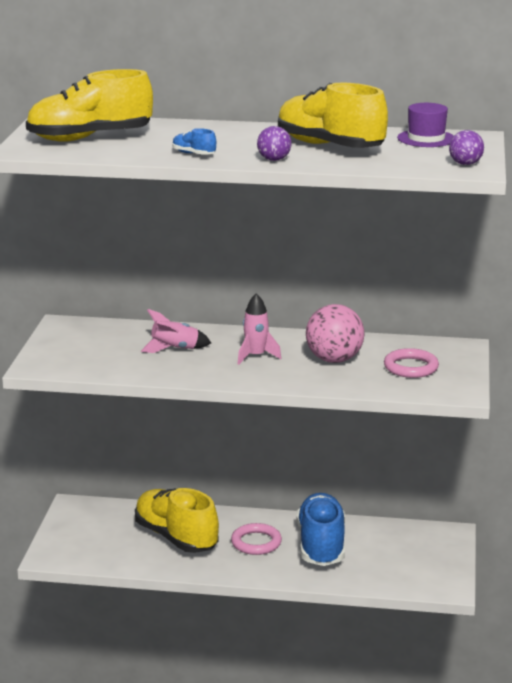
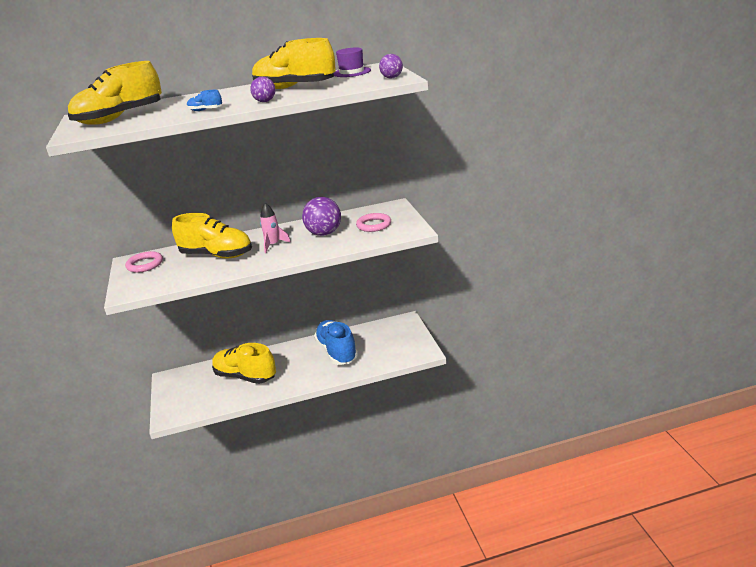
camera: 20 degrees left, 5 degrees up
pink rocket [141,309,211,353] -> yellow shoe [172,213,252,258]
pink ring [231,523,282,555] -> pink ring moved to [125,251,163,273]
pink ball [306,304,365,363] -> purple ball [302,197,341,236]

